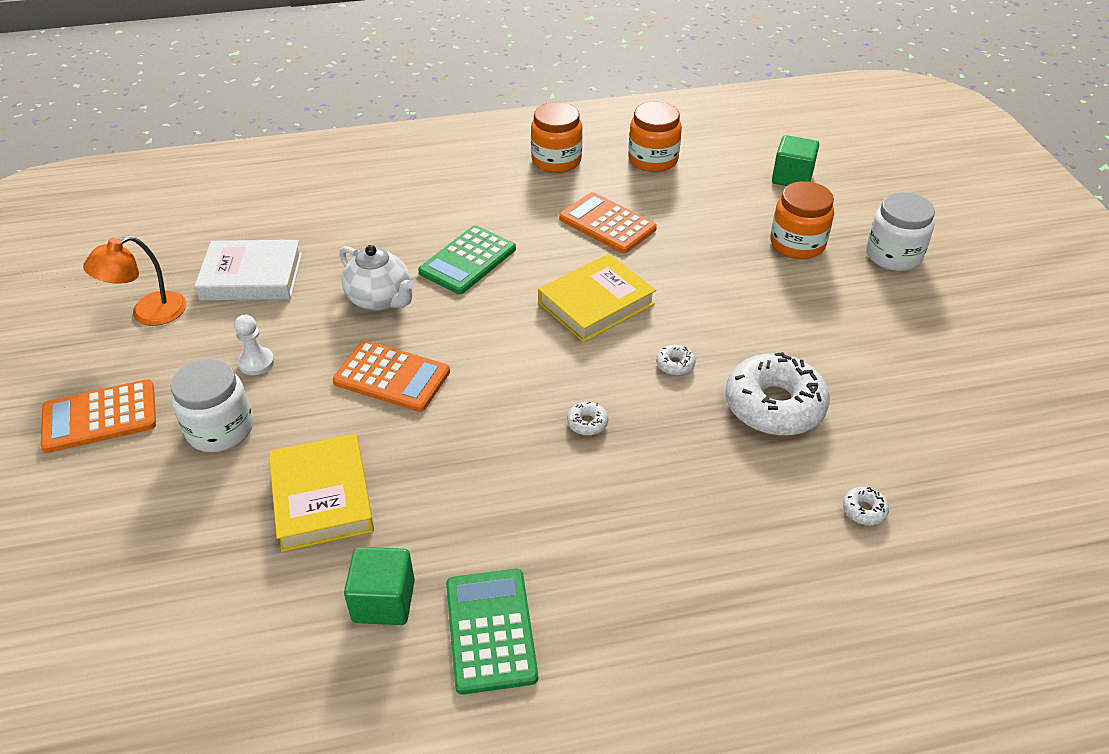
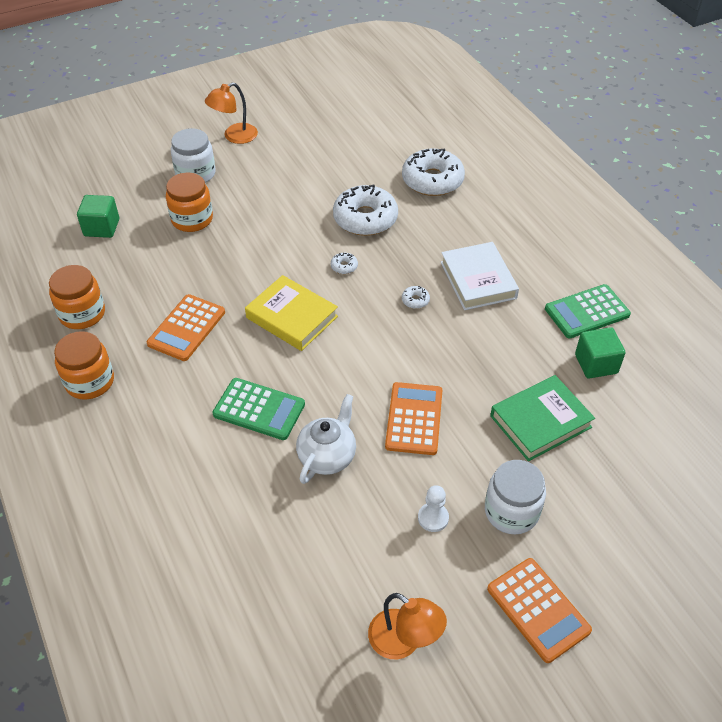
camera: 105 degrees left, 5 degrees up
white book [195,240,302,300] -> white book moved to [441,242,519,310]
yellow book [269,434,374,552] -> green book [490,375,595,461]
white donut [843,487,889,525] -> white donut [402,148,465,196], size x2.50
none -> orange lamp [205,82,258,144]

